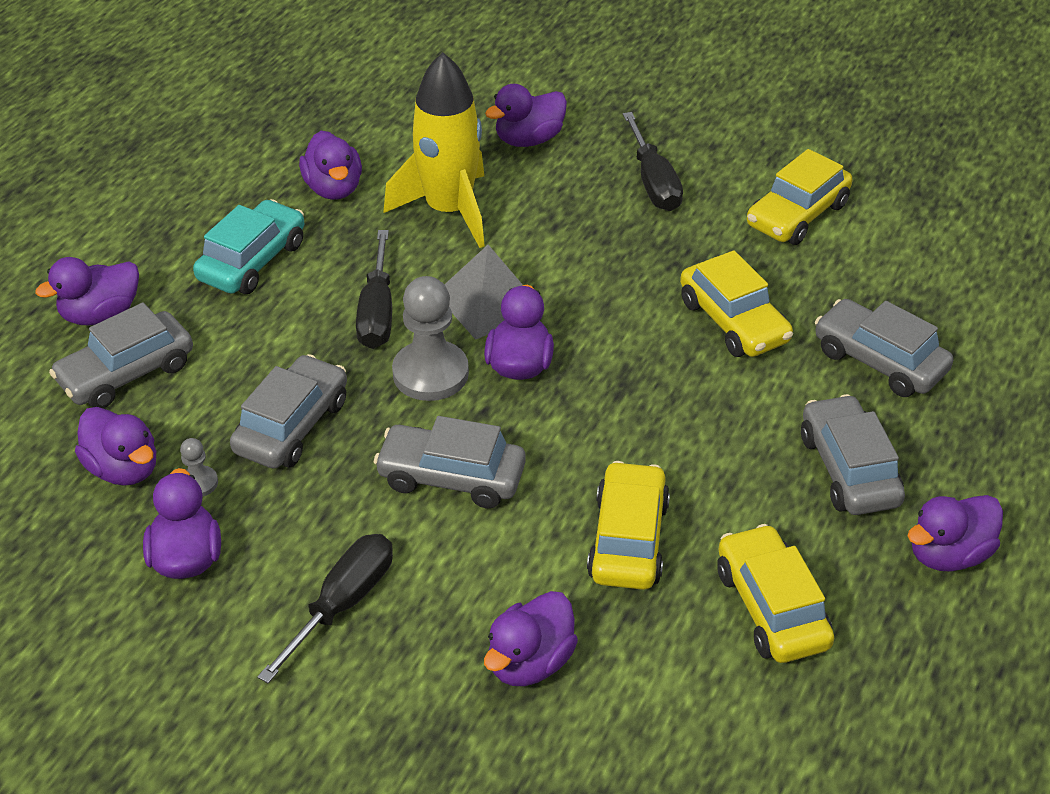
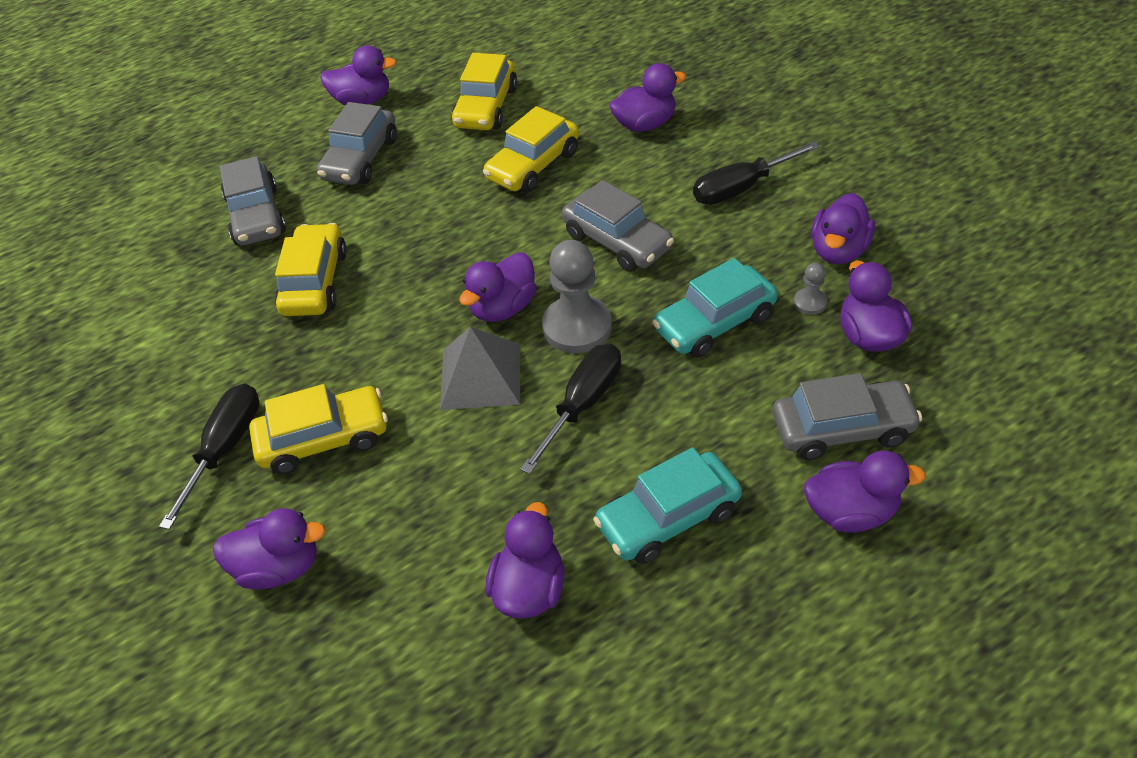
camera: 145 degrees left, 5 degrees up
grey car [230,354,347,469] -> turquoise car [652,258,778,358]
yellow rocket [383,52,485,248] -> none
yellow car [747,149,852,245] -> yellow car moved to [249,384,388,474]

